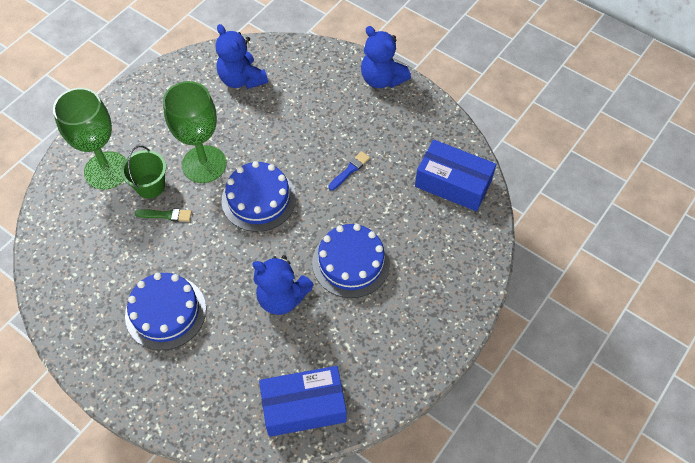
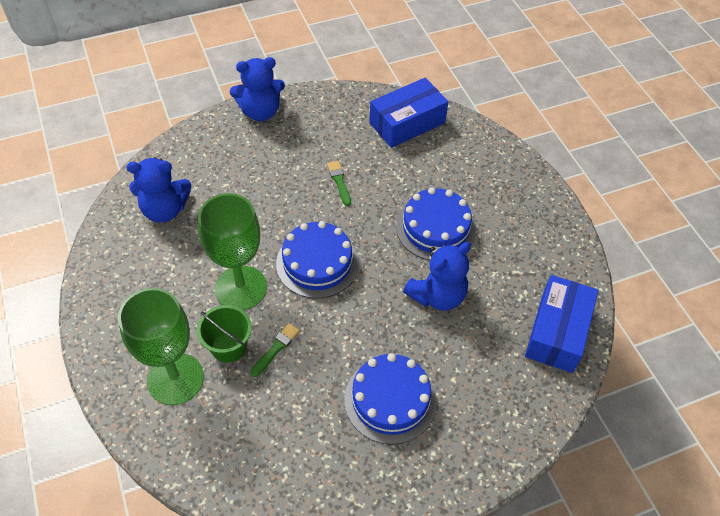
camera: 60 degrees left, 5 degrees down
blue brush [329,151,370,190] -> green brush [327,161,351,206]

